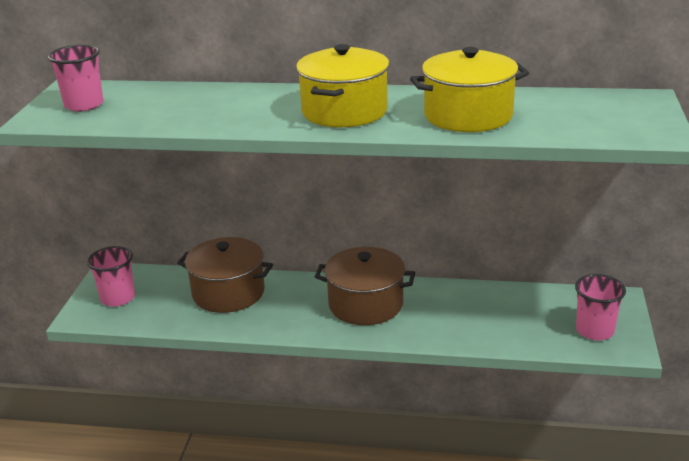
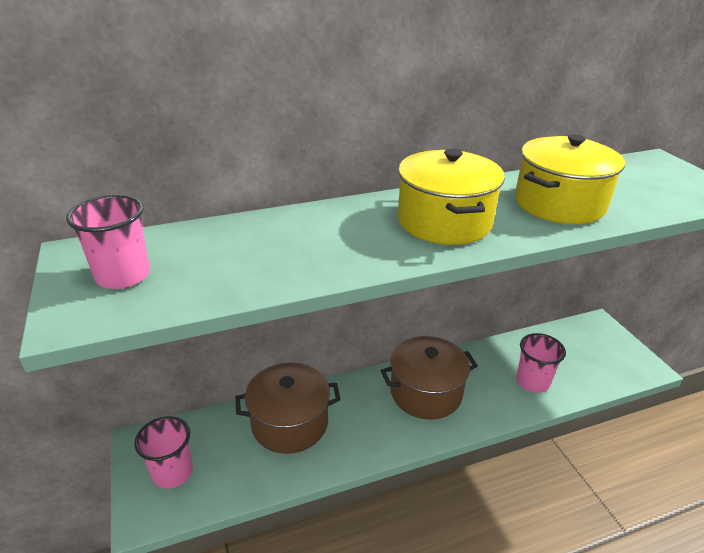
camera: 30 degrees left, 5 degrees up
pink cup [575,274,626,340] -> pink cup moved to [516,333,566,393]

